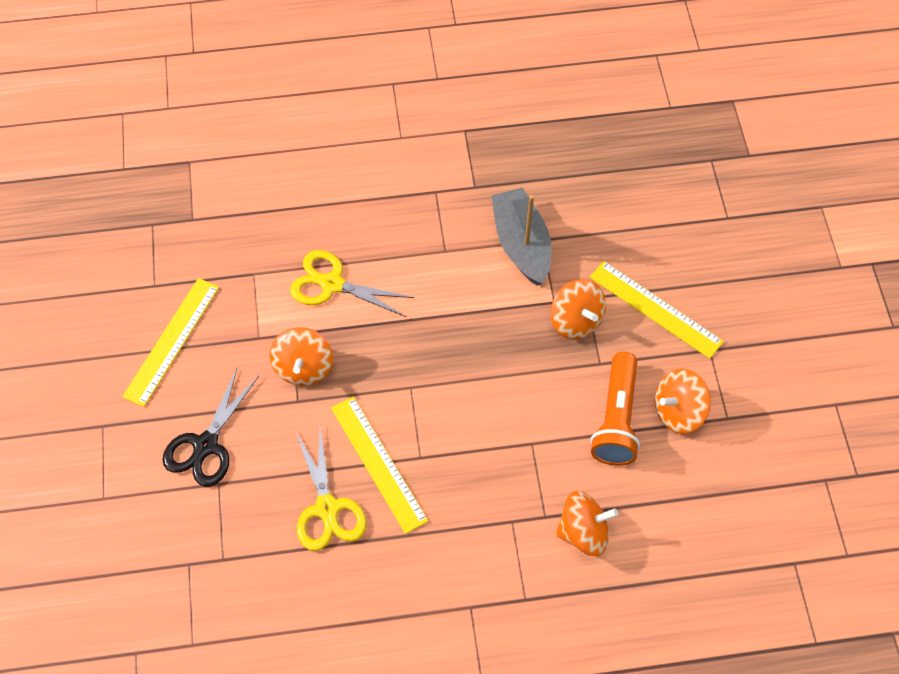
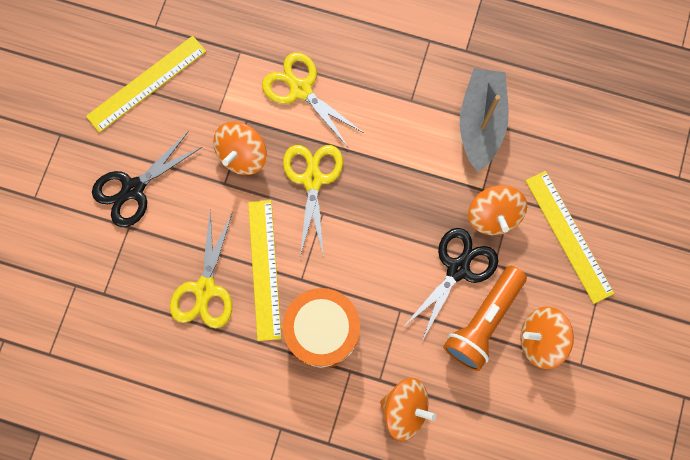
camera: 25 degrees right, 15 degrees up
none -> yellow scissors [283,145,343,257]
none -> orange drum [283,288,360,368]
none -> black scissors [403,228,498,341]

